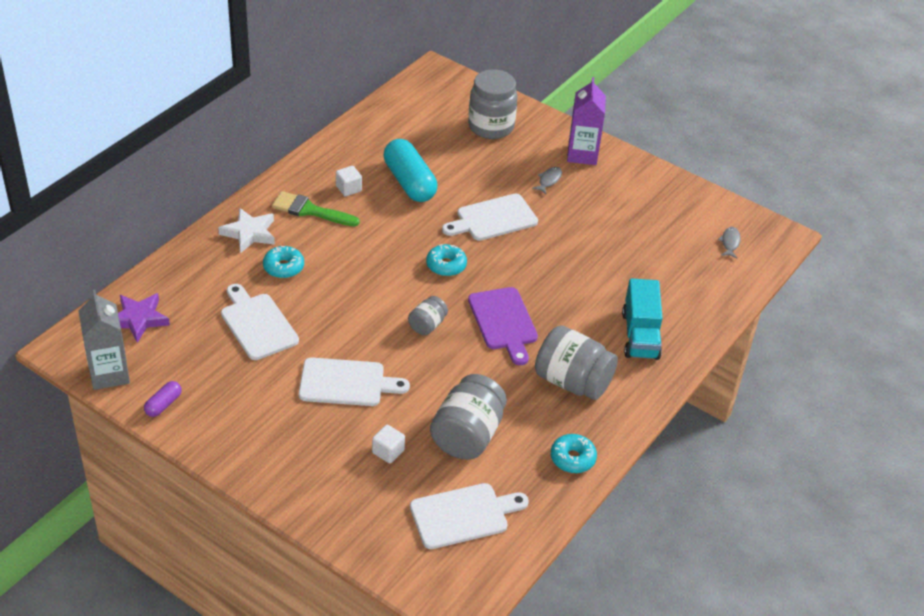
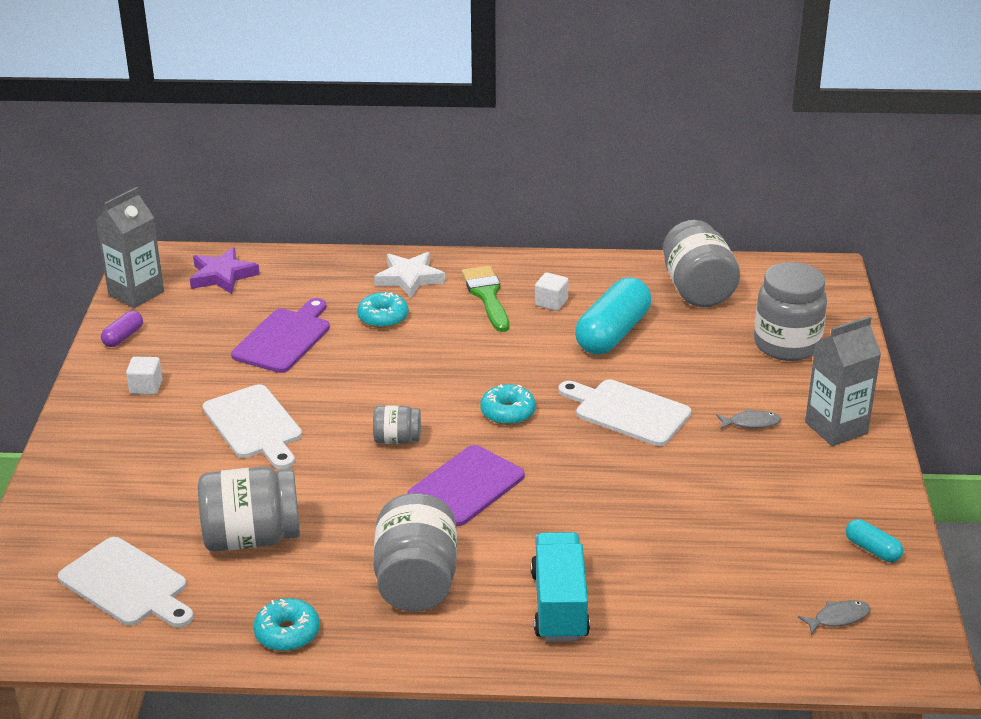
camera: 60 degrees right, 10 degrees down
purple capsule [144,381,182,417] -> purple capsule turned 60 degrees counterclockwise [101,311,143,347]
white cutting board [221,284,299,360] -> purple cutting board [231,298,330,373]
white cube [372,425,405,464] -> white cube moved to [126,357,163,395]
purple carton [567,77,606,165] -> grey carton [805,316,881,446]
turquoise truck [622,278,663,360] -> turquoise truck turned 120 degrees clockwise [531,532,590,642]
none -> grey jar [663,220,740,307]
none -> turquoise capsule [846,519,903,562]

